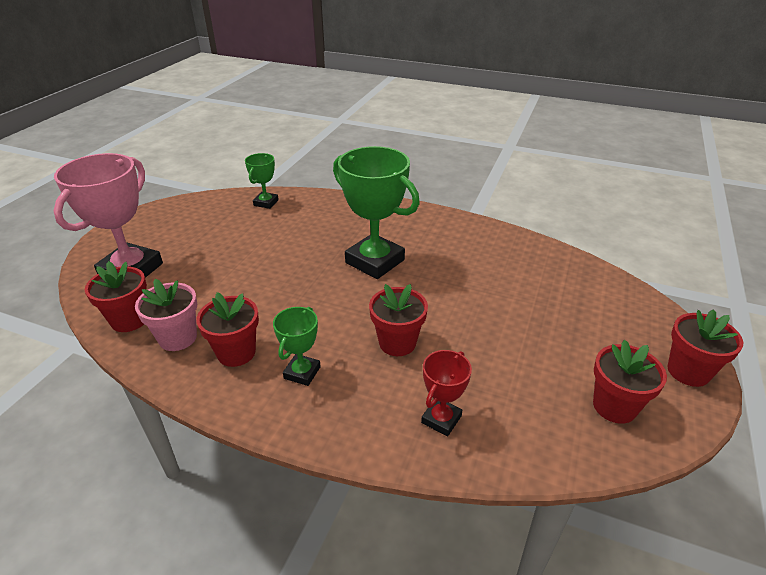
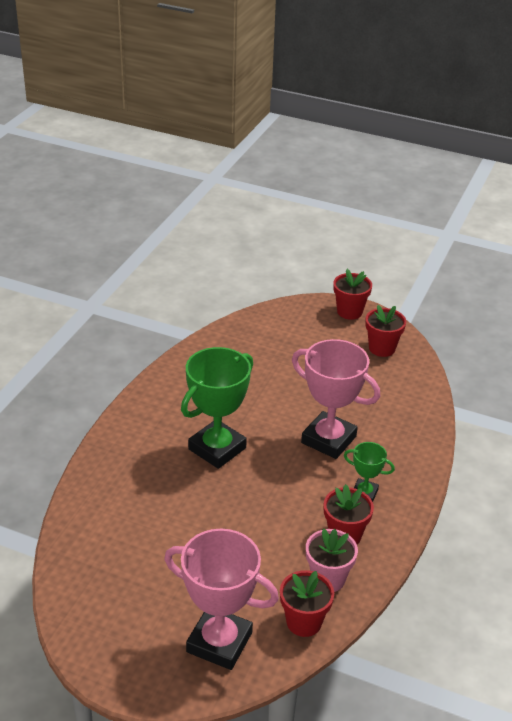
camera: 90 degrees left, 0 degrees up
green trophy [245,153,279,209] -> none
red flower pot [369,284,428,356] -> pink trophy [292,339,380,459]
red trophy [421,350,472,436] -> none

